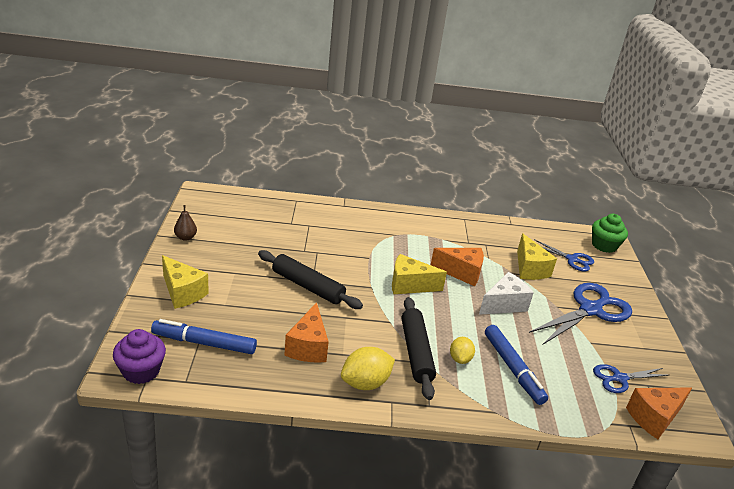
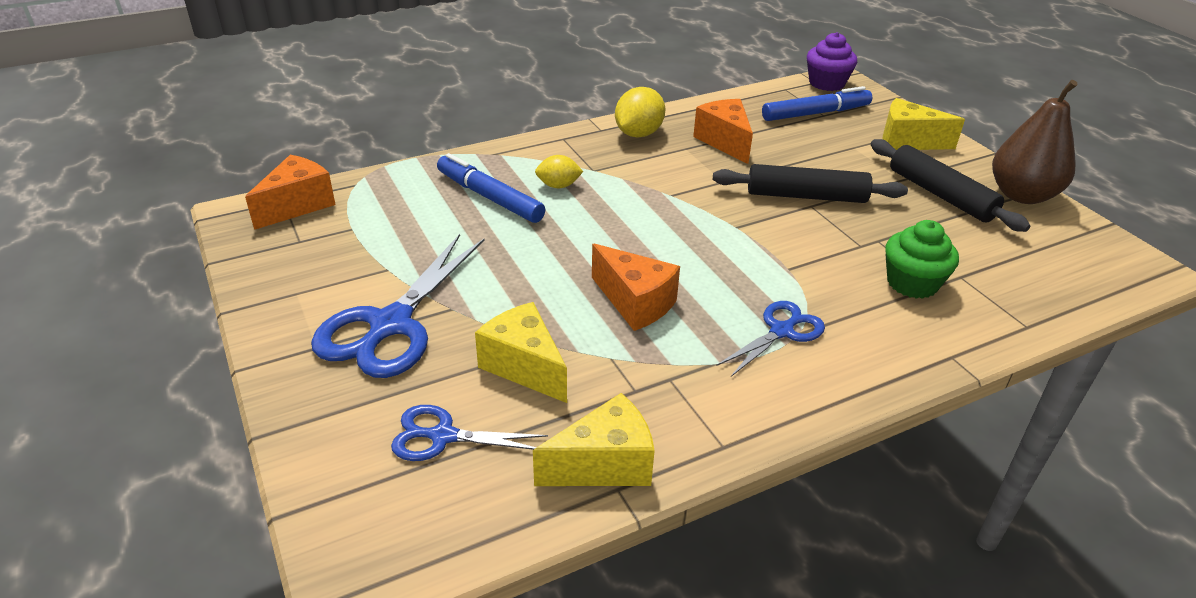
camera: 155 degrees right, 5 degrees up
brown pear [174,205,197,241] -> brown pear [992,80,1078,204], size x2.15
yellow cheese [392,254,447,294] -> yellow cheese moved to [533,393,655,486]
black rolling pin [401,297,436,400] -> black rolling pin moved to [871,139,1031,232]
orange cheese [431,248,484,286] -> orange cheese turned 120 degrees counterclockwise [592,243,680,331]
yellow lemon [450,337,475,364] -> yellow lemon turned 75 degrees counterclockwise [535,155,584,188]
white cheese [479,272,534,315] -> none
green cupcake [592,214,628,253] -> green cupcake moved to [885,220,959,299]
blue scissors [593,364,669,393] -> blue scissors moved to [716,301,825,377]

